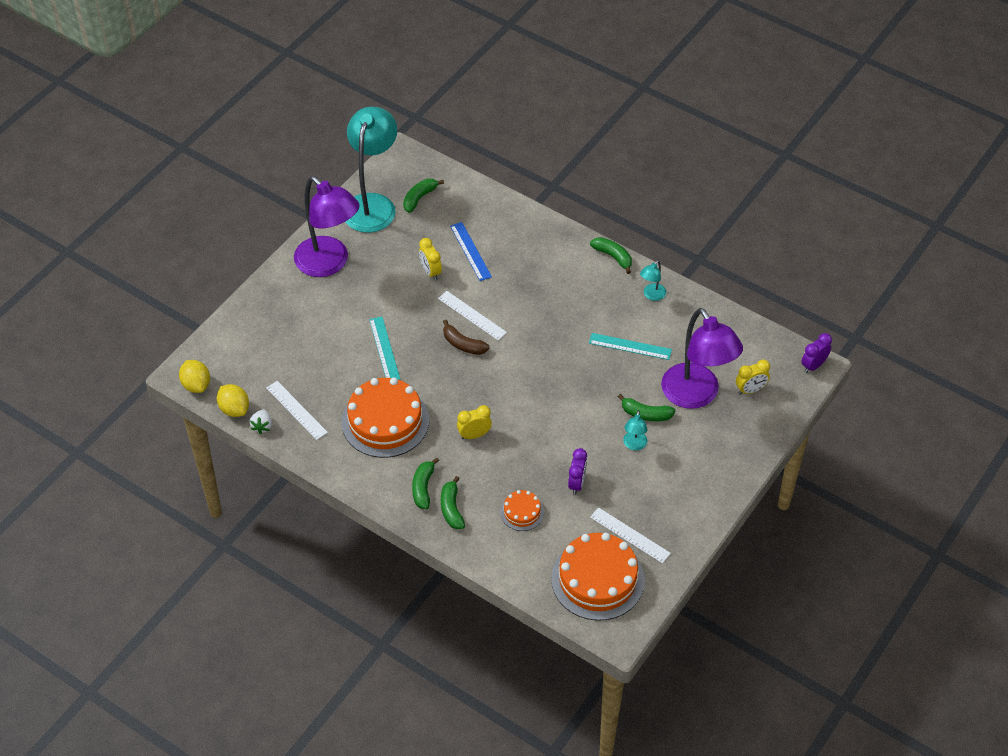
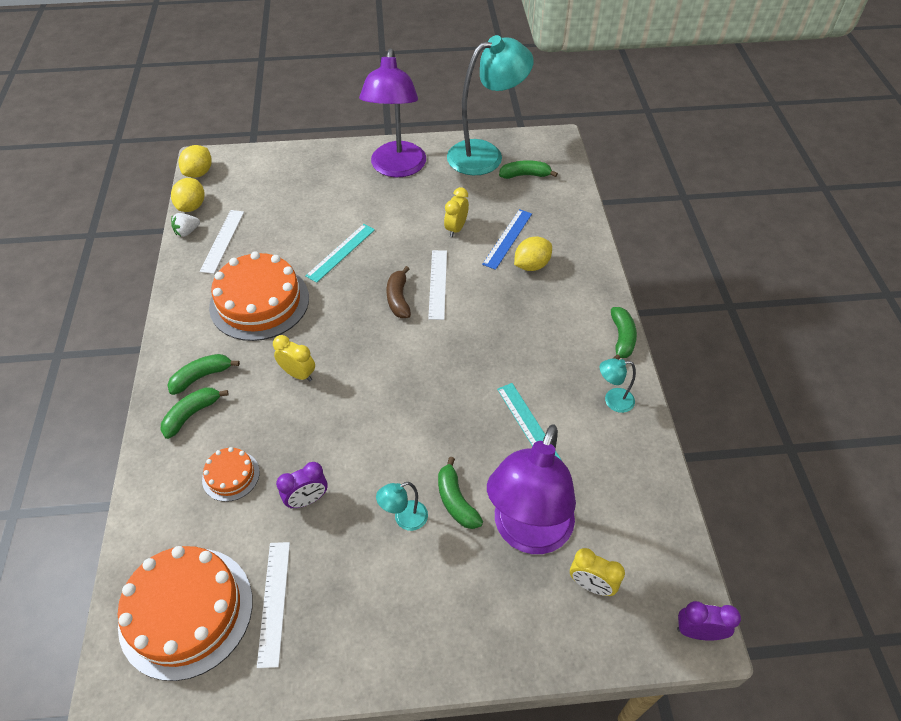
camera: 50 degrees right, 0 degrees up
none -> yellow lemon [514,237,552,271]

